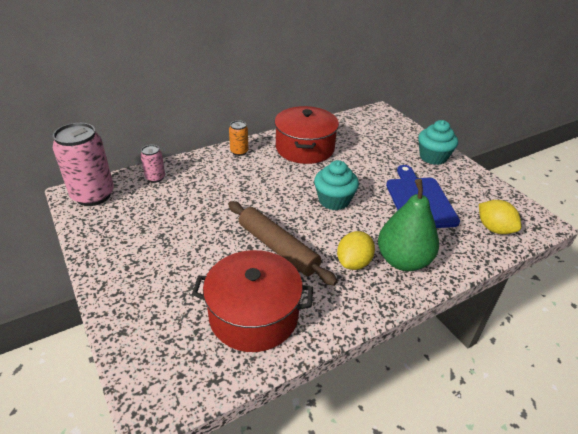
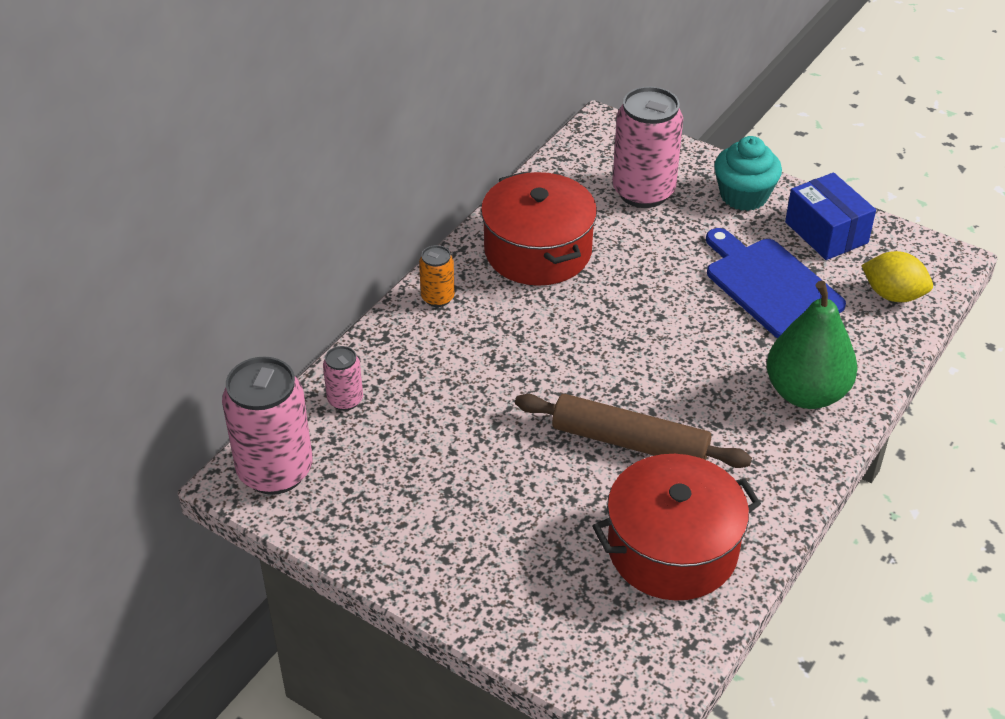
camera: 25 degrees left, 5 degrees up
turquoise cupcake [314,160,359,210] -> none
yellow lemon [337,231,375,270] -> none
none -> pink can [612,86,683,208]
none -> blue box [785,172,876,260]

